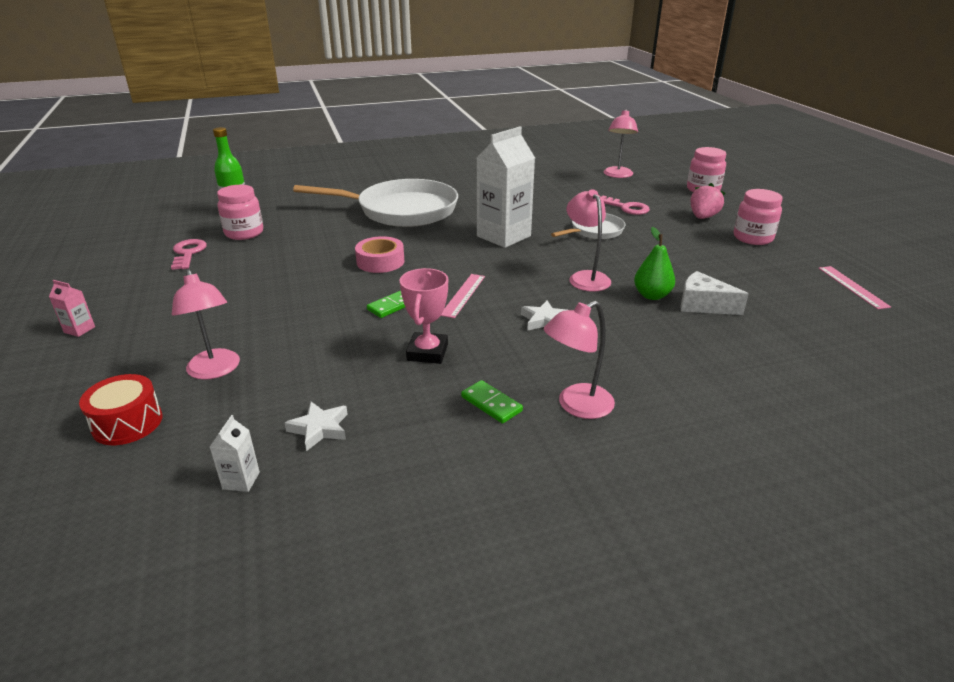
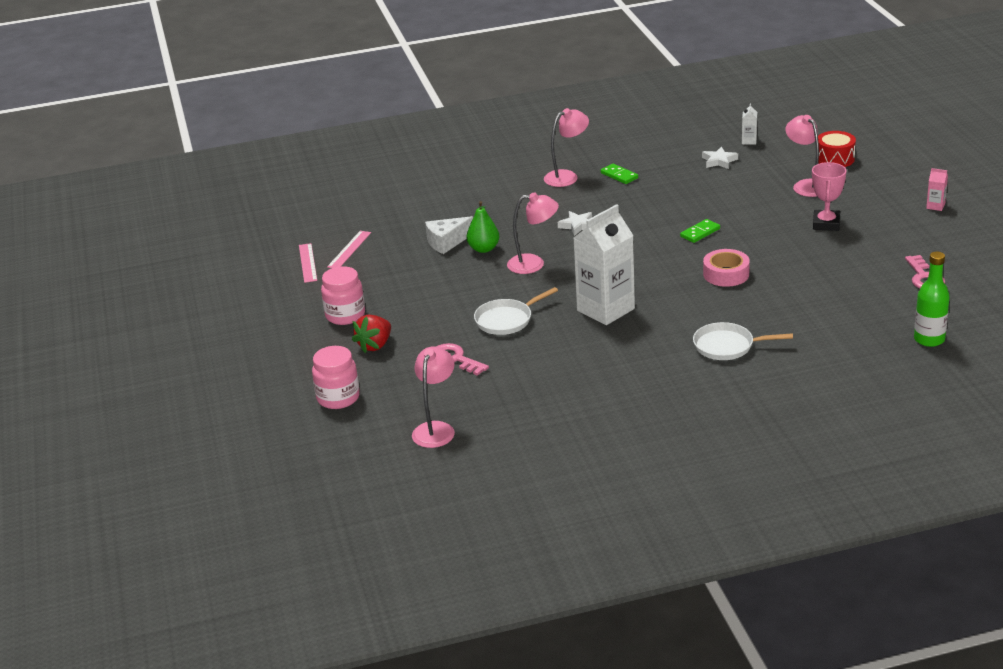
camera: 175 degrees left, 0 degrees up
pink jar [217,185,263,240] -> none
white pan [293,179,458,227] -> white pan [693,322,793,360], size x0.50
pink trophy [400,268,448,364] -> pink trophy moved to [812,162,847,231]
pink ruler [441,274,485,318] -> pink ruler moved to [327,231,371,268]
pink lamp [567,189,611,292] -> pink lamp turned 75 degrees counterclockwise [507,192,559,274]
white cheese [680,271,749,315] -> white cheese turned 120 degrees clockwise [425,216,473,254]
pink strawberry [690,183,725,219] -> red strawberry [352,315,391,353]

